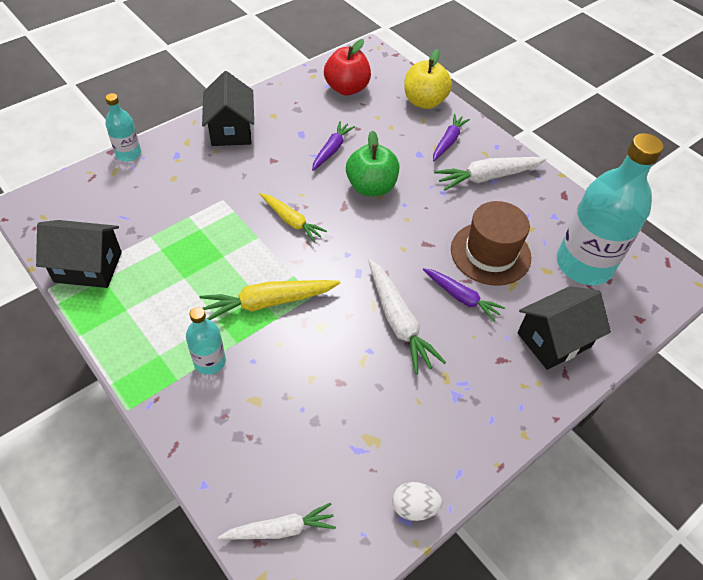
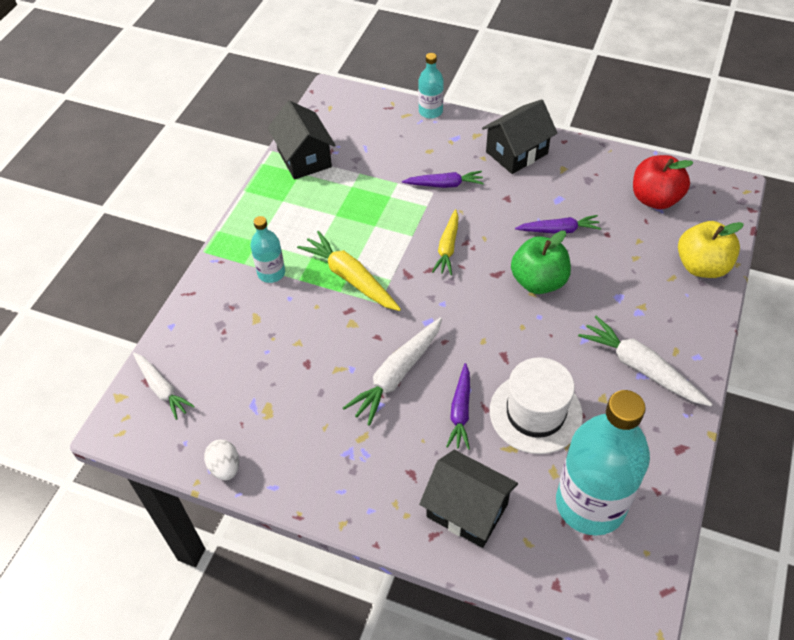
camera: 65 degrees right, 0 degrees up
purple carrot [433,114,470,161] -> purple carrot moved to [402,171,484,188]
brown hat [451,201,531,286] -> white hat [490,357,583,454]

